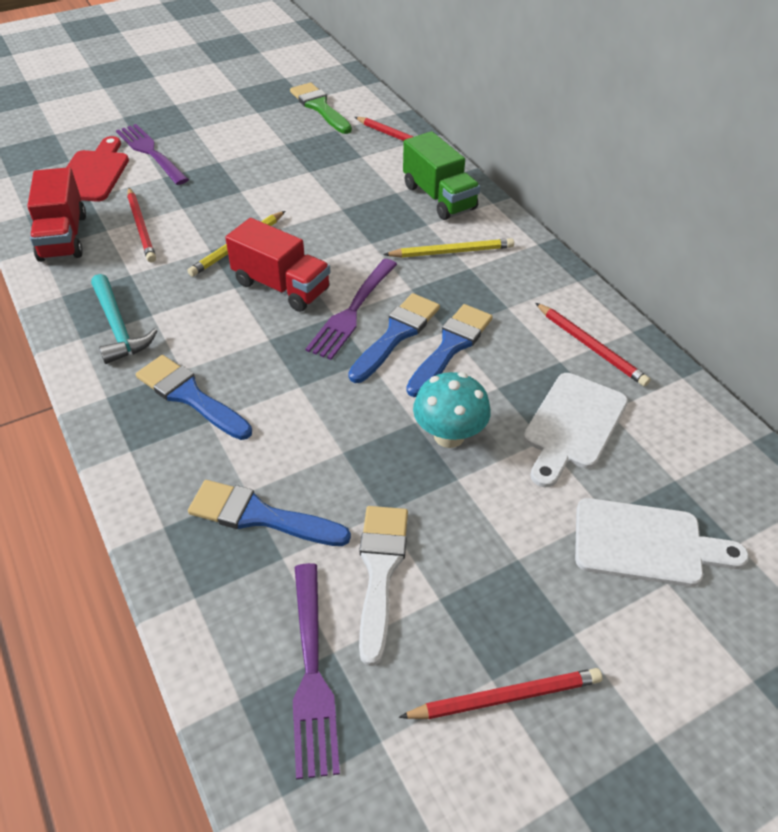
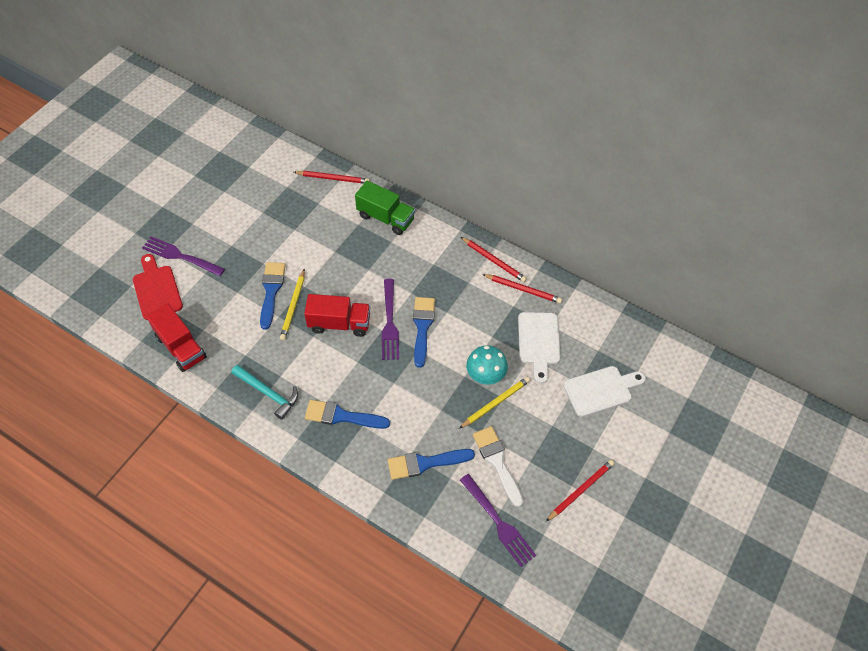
camera: 30 degrees left, 10 degrees up
red pencil [127,188,156,263] -> red pencil moved to [461,237,527,282]
green brush [290,83,352,134] -> none
yellow pencil [383,238,514,258] -> yellow pencil moved to [459,377,530,429]
blue brush [406,304,493,397] -> blue brush moved to [260,262,286,330]

